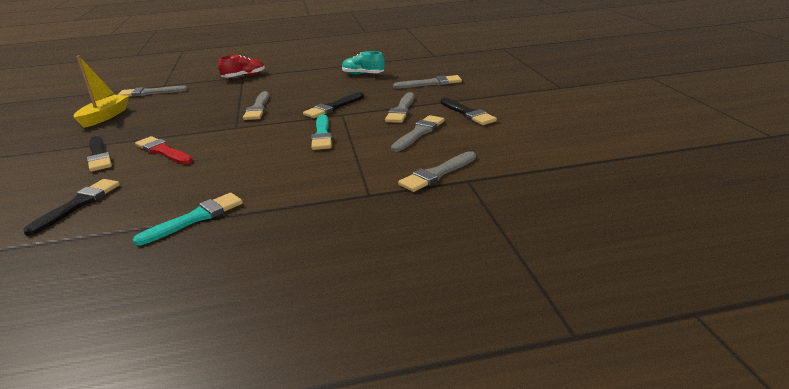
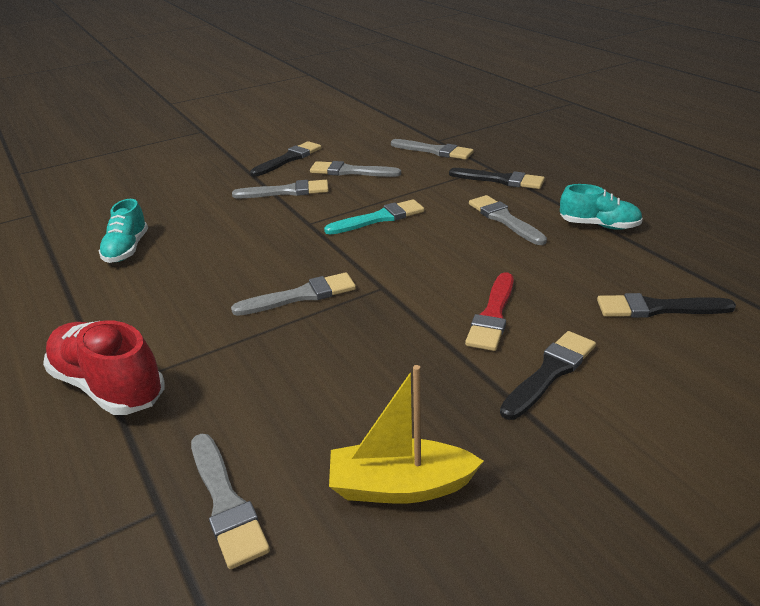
camera: 110 degrees left, 5 degrees up
turquoise brush [133,193,243,246] -> turquoise shoe [560,184,643,230]
red shoe [218,55,265,77] -> red shoe [43,320,164,415], size x1.51
black brush [303,92,364,118] -> black brush moved to [449,168,545,189]
grey brush [393,75,462,89] -> grey brush moved to [469,195,547,245]

